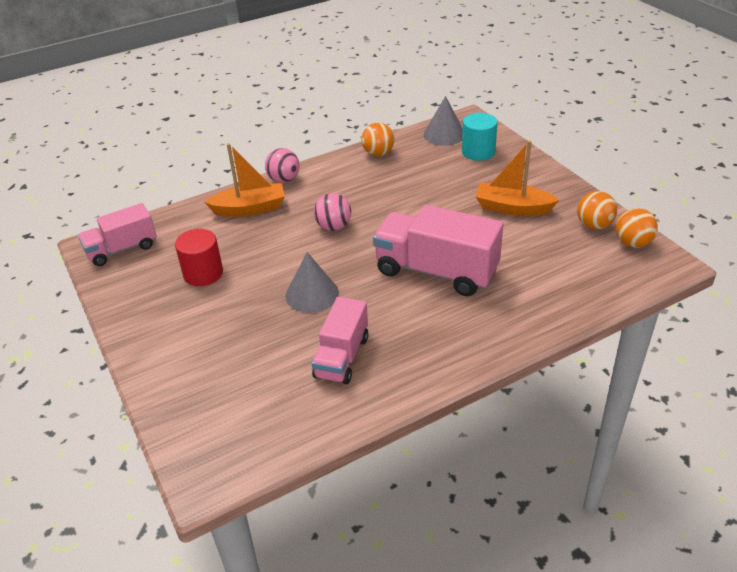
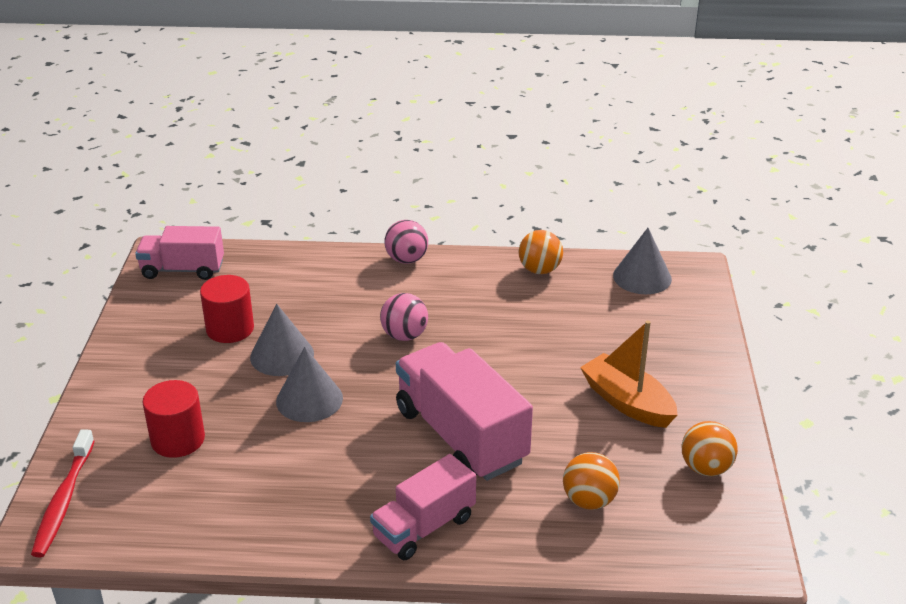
camera: 30 degrees right, 5 degrees down
orange boat [205,143,285,217] -> none
pink truck [312,297,368,384] -> pink truck moved to [370,454,476,560]
turquoise cylinder [462,113,498,161] -> none
orange ball [616,208,658,248] -> orange ball moved to [563,452,620,510]
none -> red toothbrush [31,429,94,557]
none -> red cylinder [142,380,205,458]
none -> grey cone [250,304,314,376]

